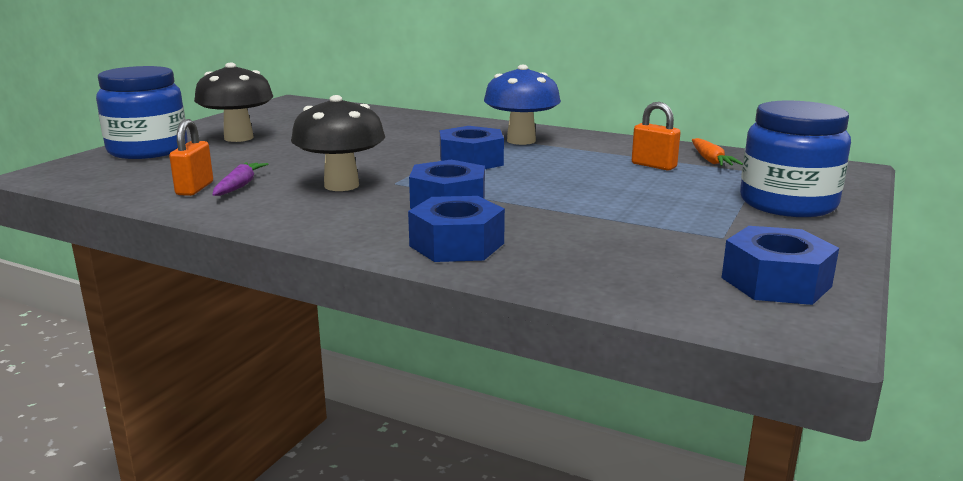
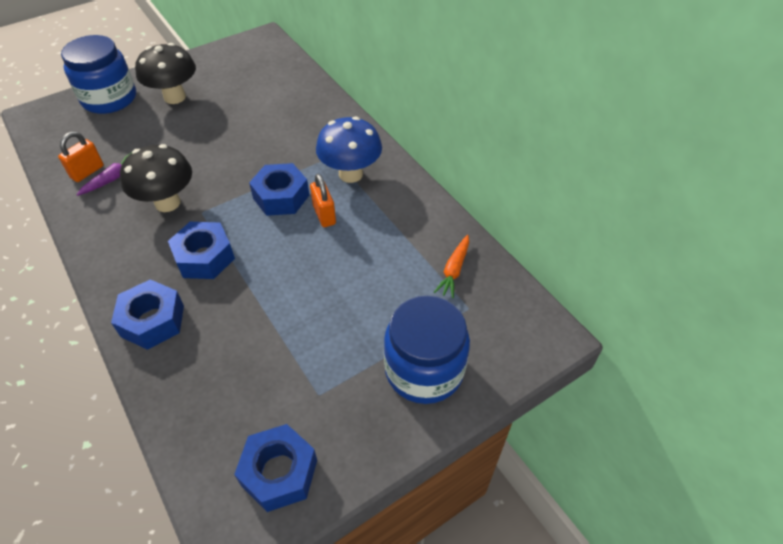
camera: 30 degrees right, 30 degrees up
orange padlock [632,102,681,170] -> orange padlock moved to [310,174,336,227]

